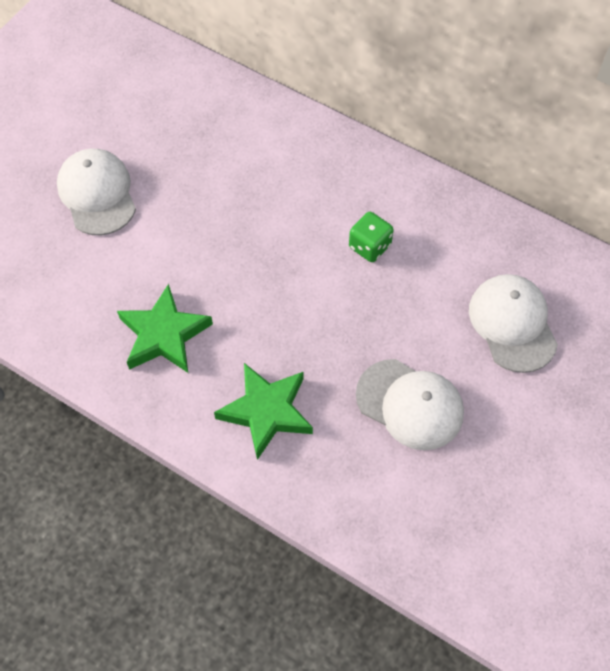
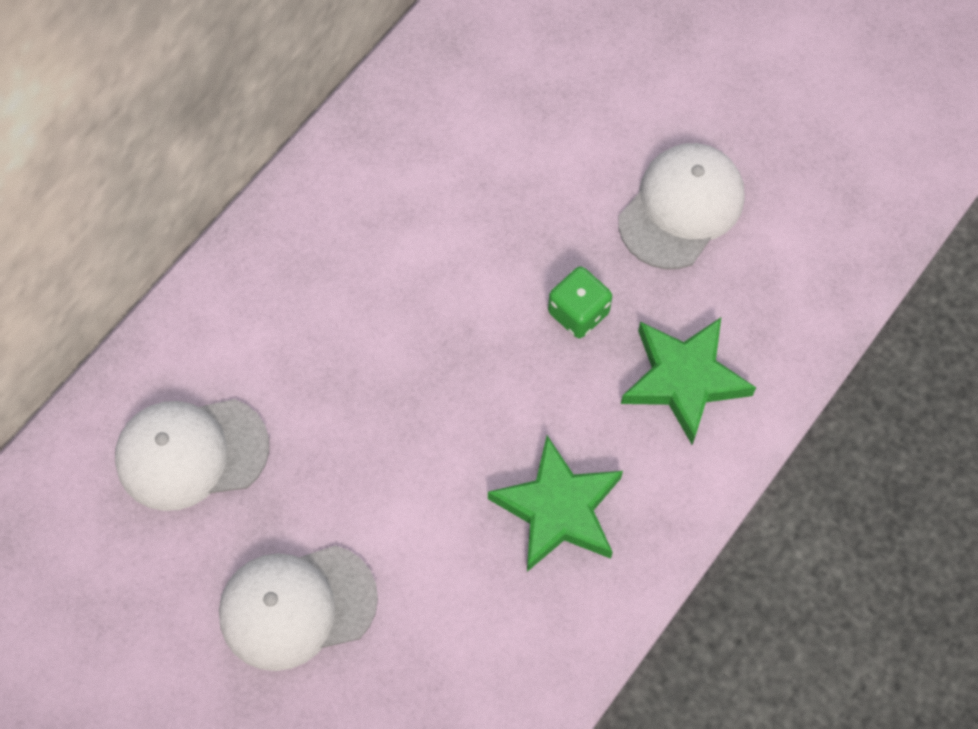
camera: 85 degrees left, 5 degrees up
green dice [349,212,394,262] -> green dice moved to [548,266,612,338]
white cap [469,274,558,373] -> white cap moved to [115,399,269,511]

